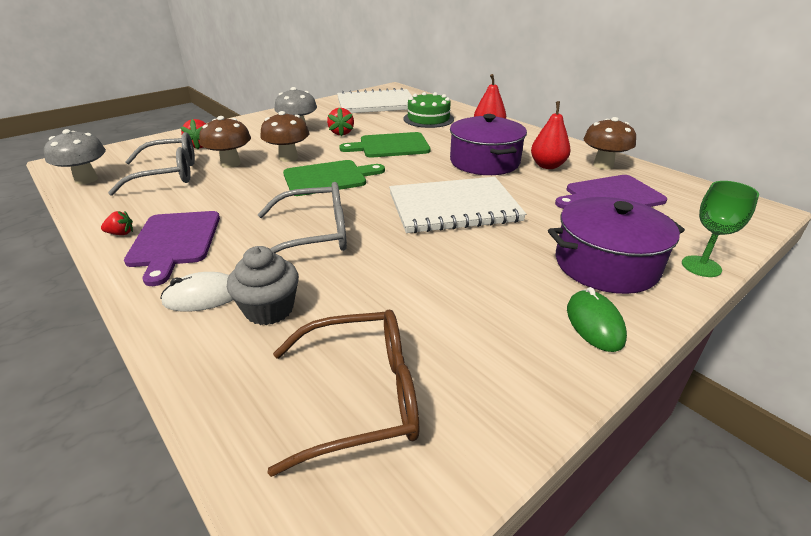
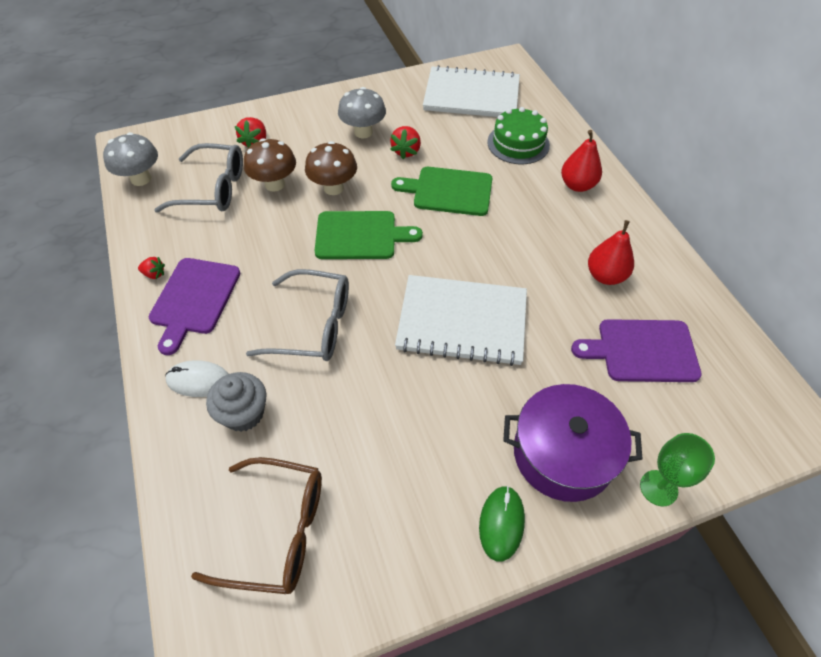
camera: 20 degrees right, 20 degrees up
purple pot [450,114,527,175] -> none
brown mushroom [583,117,636,169] -> none

